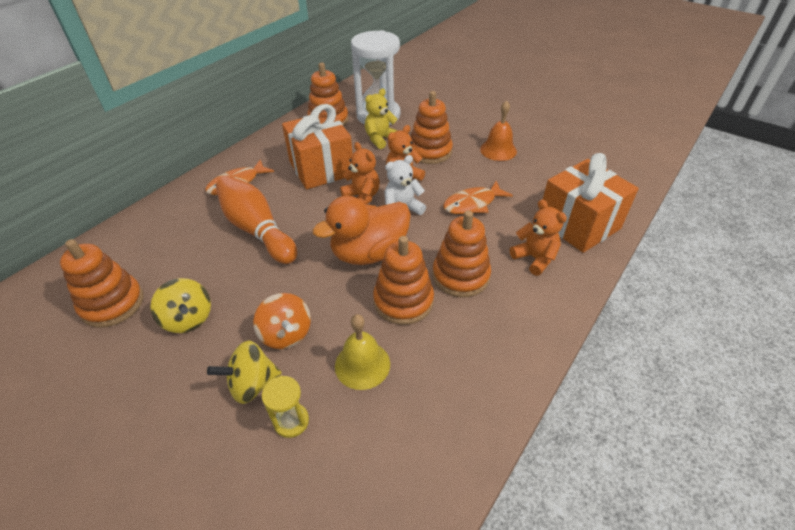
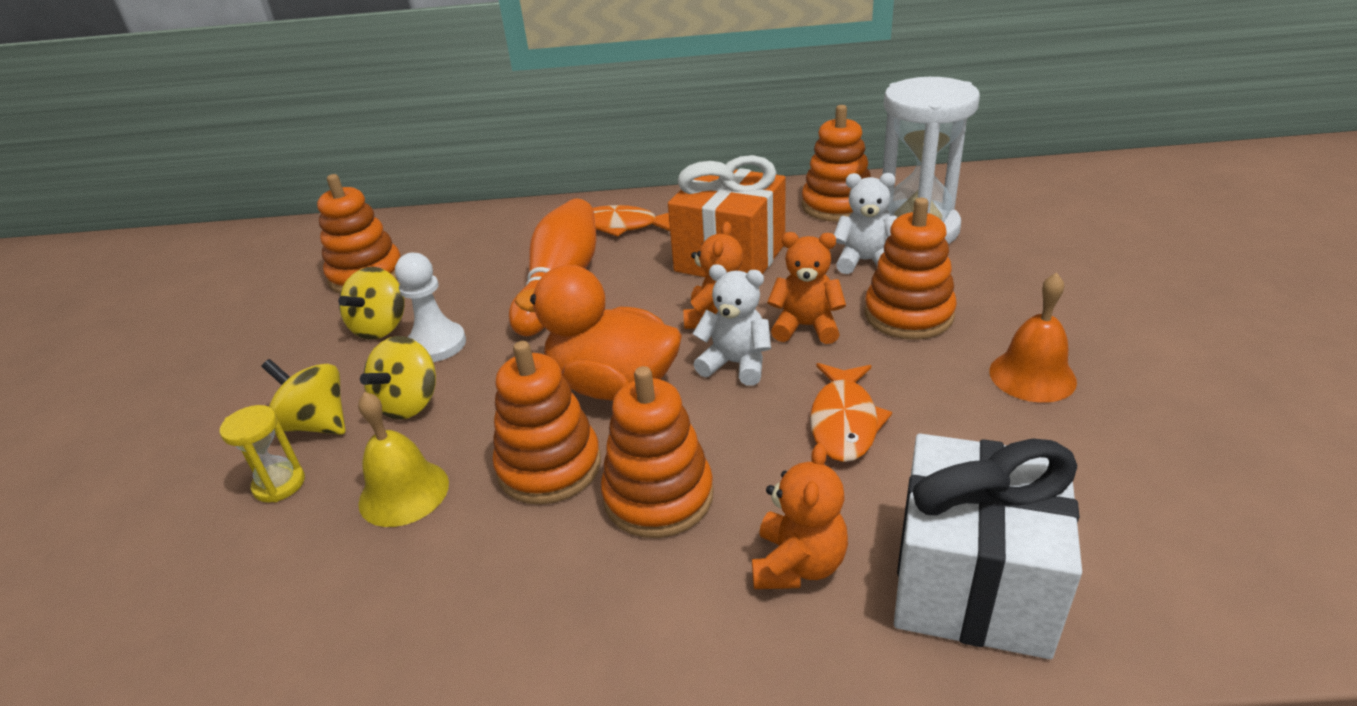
camera: 55 degrees right, 10 degrees down
orange spinning top [253,293,311,349] -> yellow spinning top [360,336,436,420]
yellow teddy bear [365,88,398,149] -> white teddy bear [834,173,897,274]
orange fish [443,181,513,214] -> orange fish turned 105 degrees counterclockwise [810,363,892,462]
orange gift [543,153,639,253] -> white gift [894,433,1082,659]
none -> white pawn [395,253,466,362]

